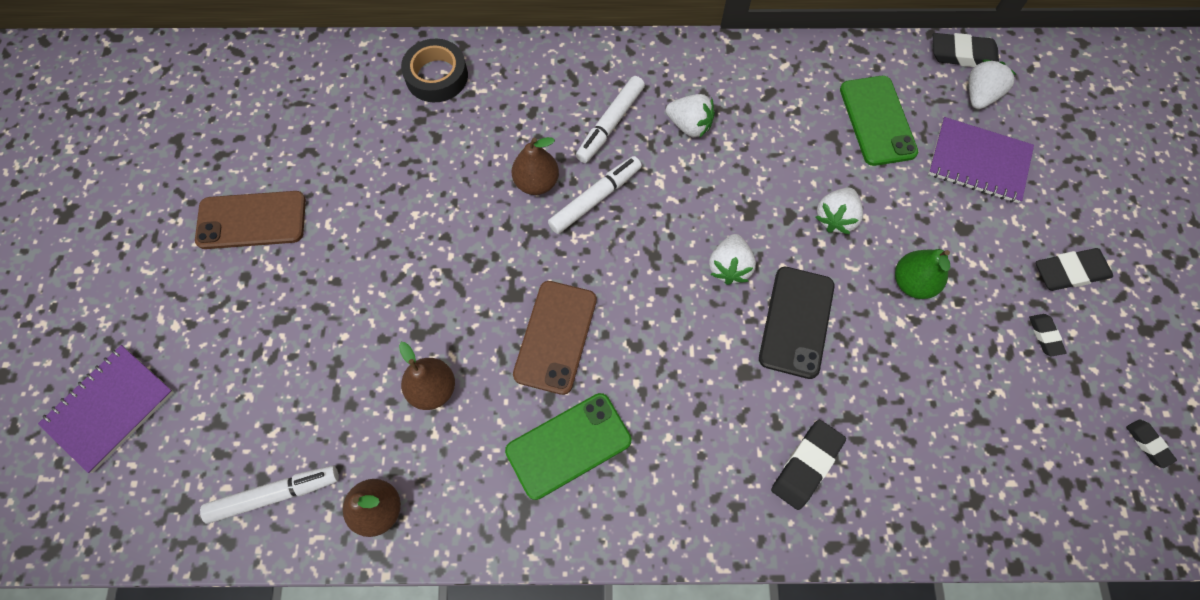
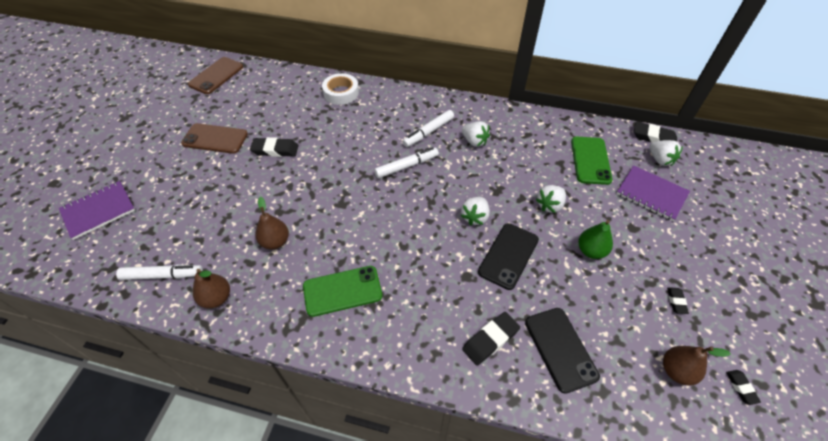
camera: 15 degrees right, 15 degrees down
black tape [401,39,468,102] -> white tape [322,73,359,105]
brown pear [512,137,559,195] -> brown pear moved to [663,346,731,386]
brown phone [513,281,597,395] -> brown phone moved to [188,57,243,94]
white strawberry [969,60,1017,109] -> white strawberry turned 105 degrees clockwise [649,140,683,166]
black eraser [1036,248,1113,291] -> black eraser moved to [250,137,299,157]
none -> black phone [525,308,600,394]

